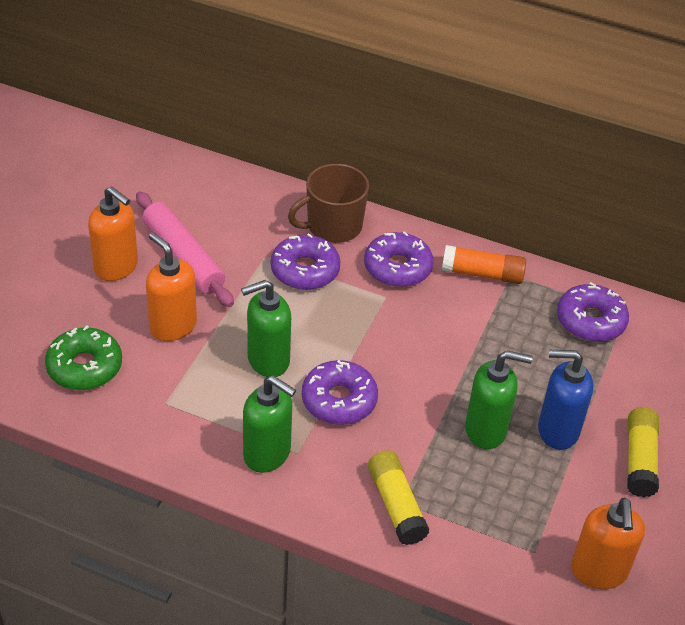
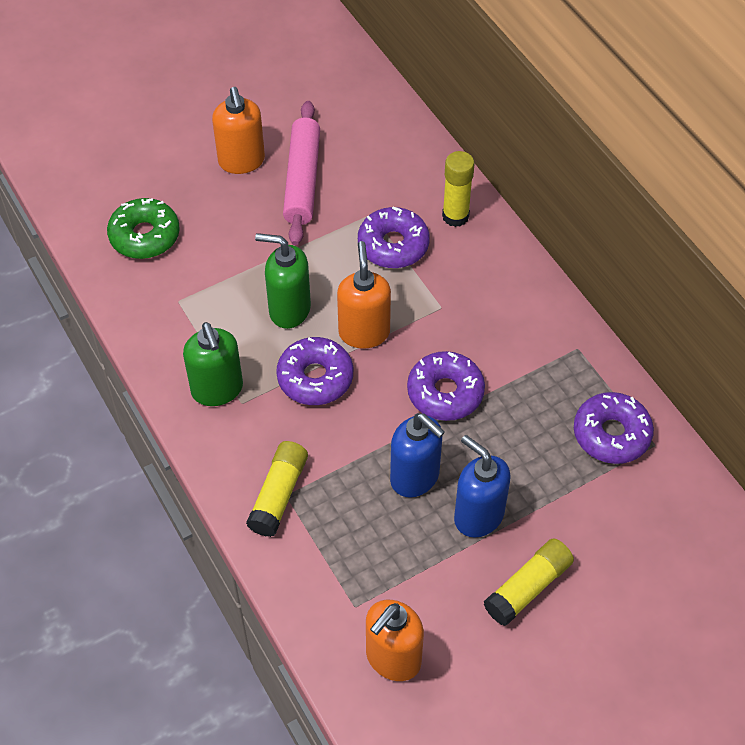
camera: 40 degrees right, 10 degrees up
orange soap dispenser [146,232,197,341] -> orange soap dispenser moved to [337,241,391,348]
brown mug [288,164,369,243] -> yellow glue stick [442,151,474,227]
purple donut [364,231,434,287] -> purple donut moved to [407,351,485,421]
orange glue stick [442,245,526,284] -> none
green soap dispenser [465,350,533,449] -> blue soap dispenser [390,413,445,498]

